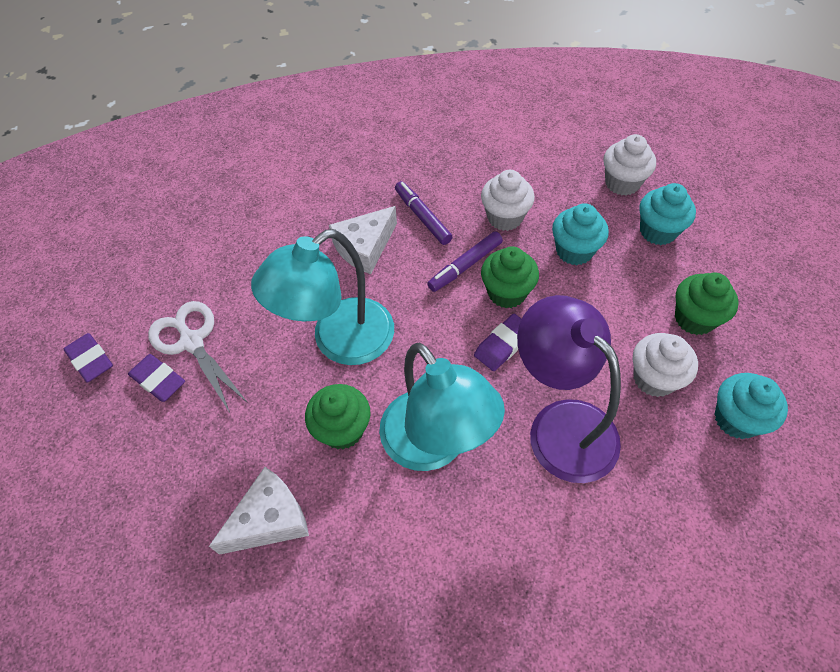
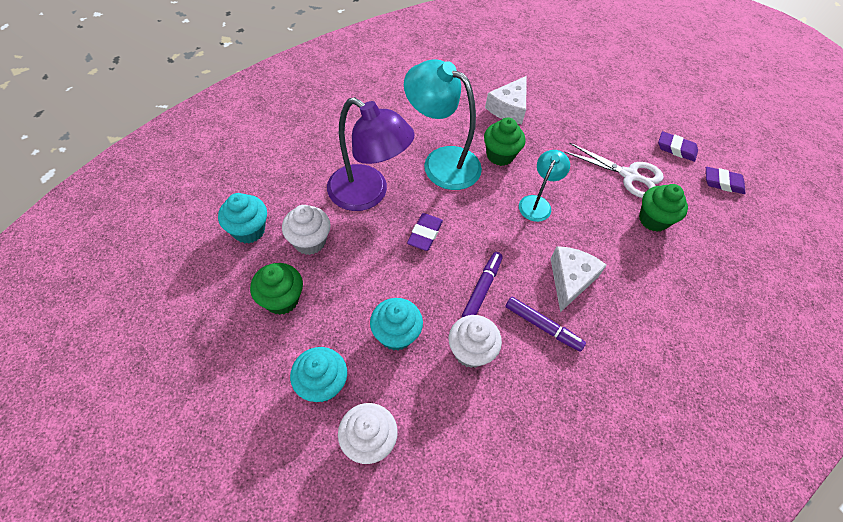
camera: 150 degrees right, 0 degrees up
purple eraser [128,354,185,402] -> purple eraser moved to [706,167,745,194]
turquoise lamp [251,229,394,365] -> turquoise lamp [519,150,570,222], size x0.55
green cupcake [481,246,539,308] -> green cupcake moved to [639,184,688,232]

